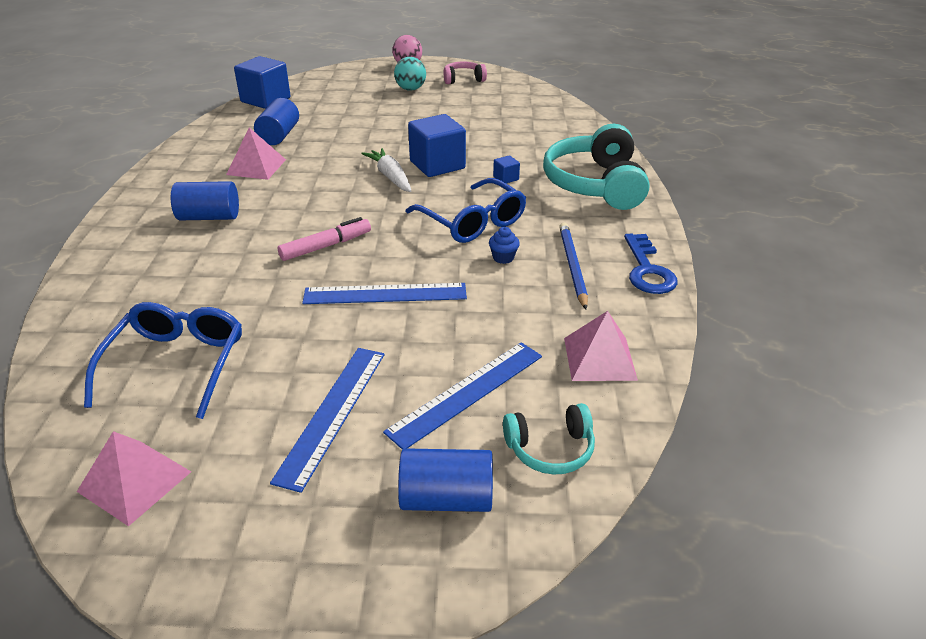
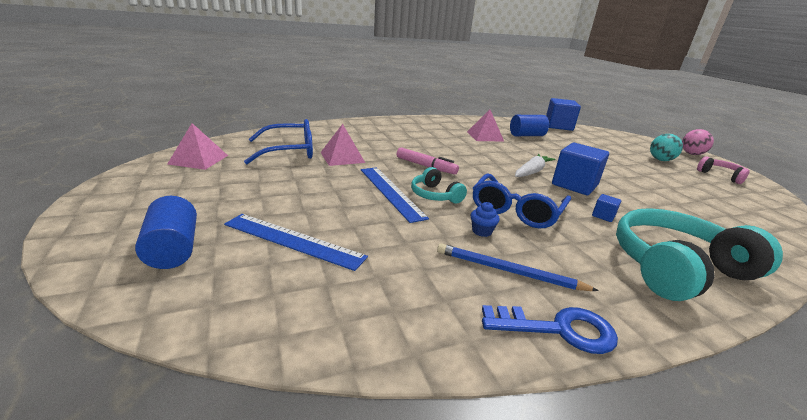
camera: 65 degrees right, 10 degrees down
blue cylinder [171,181,239,220] -> none
blue ruler [270,348,385,493] -> none
turquoise headphones [503,403,595,475] -> turquoise headphones moved to [411,167,467,204]
blue pencil [559,223,588,310] -> blue pencil turned 135 degrees counterclockwise [437,243,599,291]
pink pyramid [564,311,638,381] -> pink pyramid moved to [320,124,365,166]
blue key [624,234,677,294] -> blue key turned 150 degrees counterclockwise [482,305,618,354]

